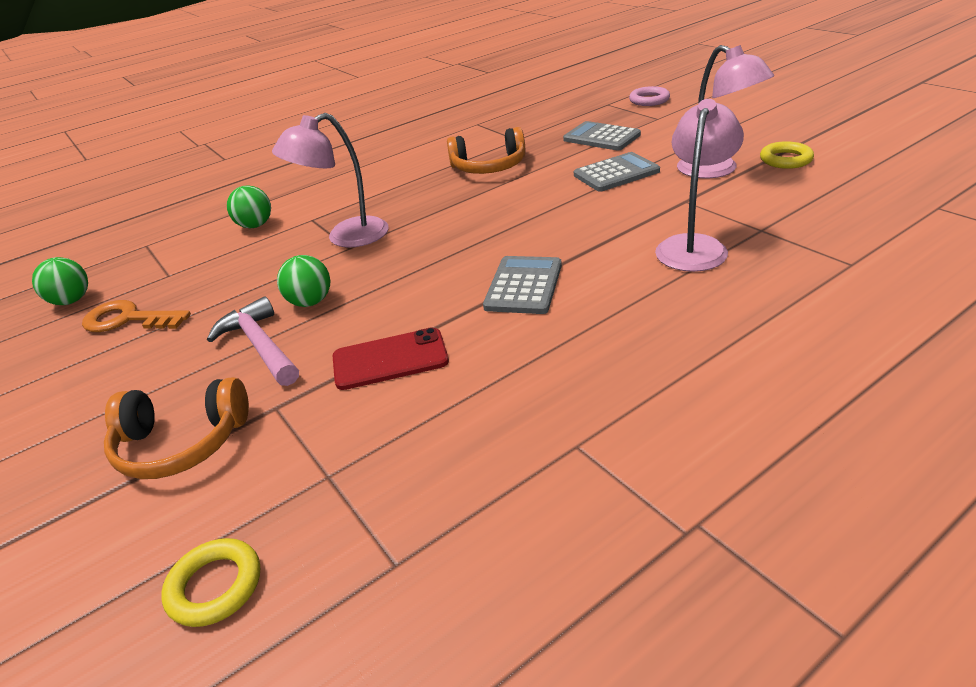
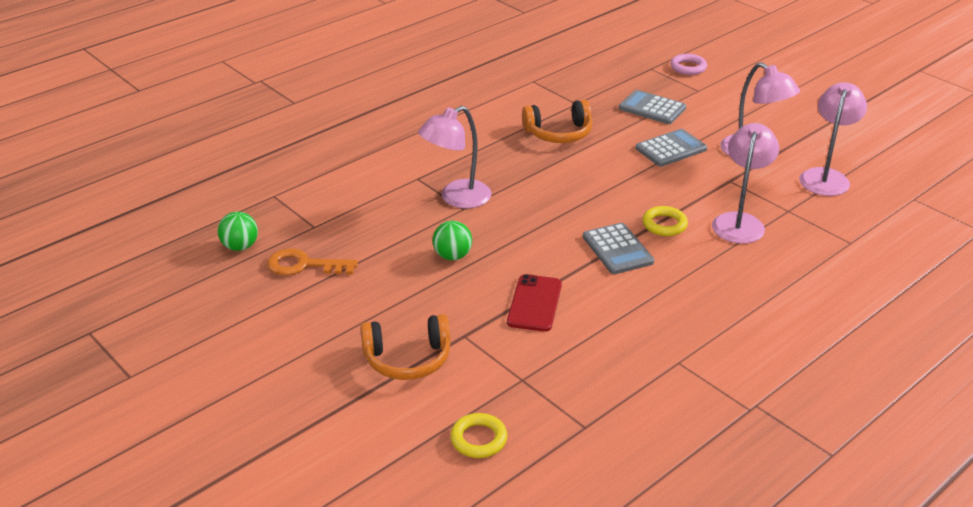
camera: 10 degrees left, 0 degrees up
pink hammer [207,296,299,386] -> none
green ball [227,185,271,228] -> none
red phone [333,327,449,390] -> red phone turned 60 degrees counterclockwise [507,274,562,332]
grey calculator [483,256,562,314] -> grey calculator turned 150 degrees clockwise [583,223,654,274]
yellow ring [760,141,814,169] -> yellow ring moved to [642,206,688,236]
none -> pink lamp [799,82,867,196]

